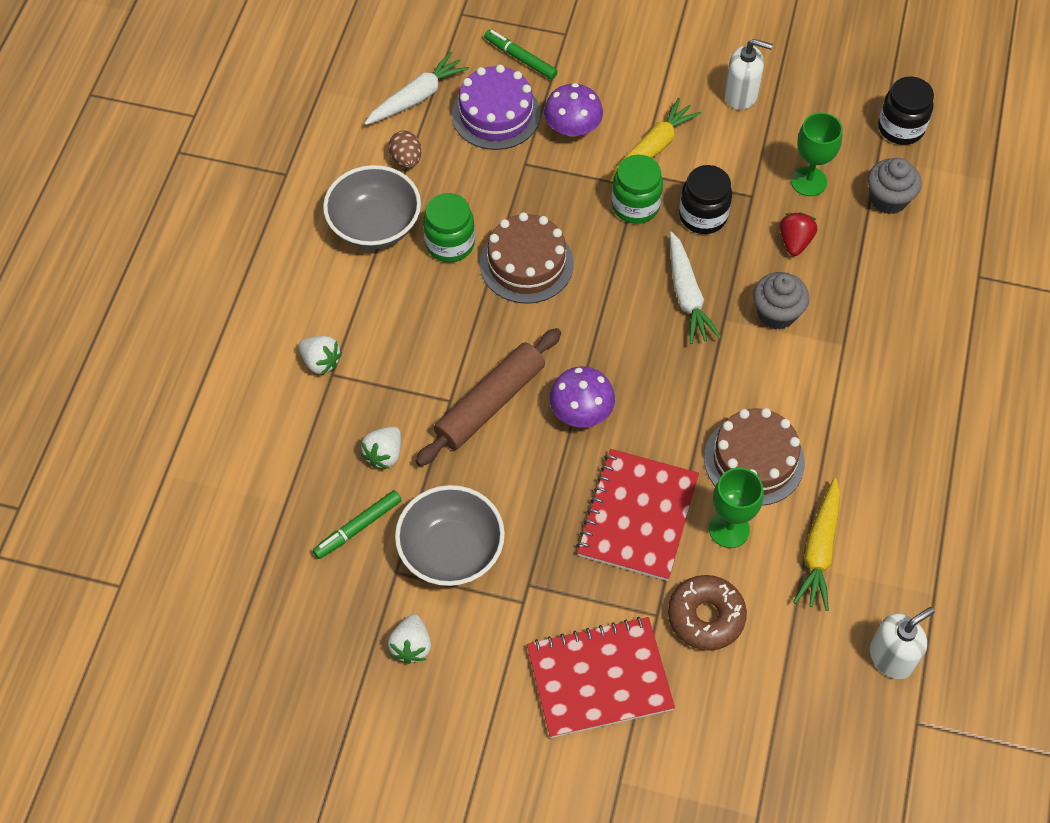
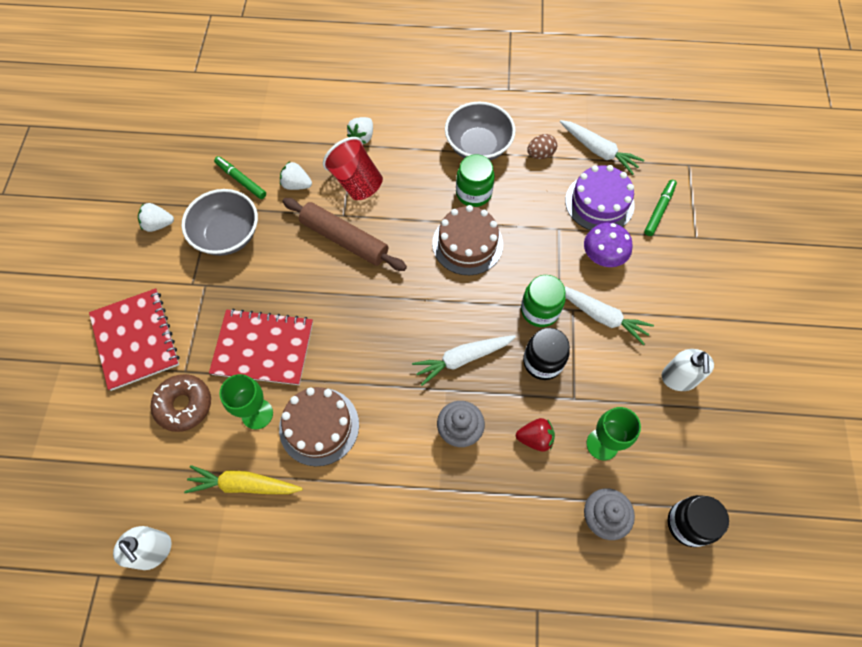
camera: 80 degrees right, 5 degrees up
purple mushroom [549,367,615,427] -> none
yellow carrot [610,98,702,182] -> white carrot [564,286,654,345]
none -> red cup [323,137,383,200]

